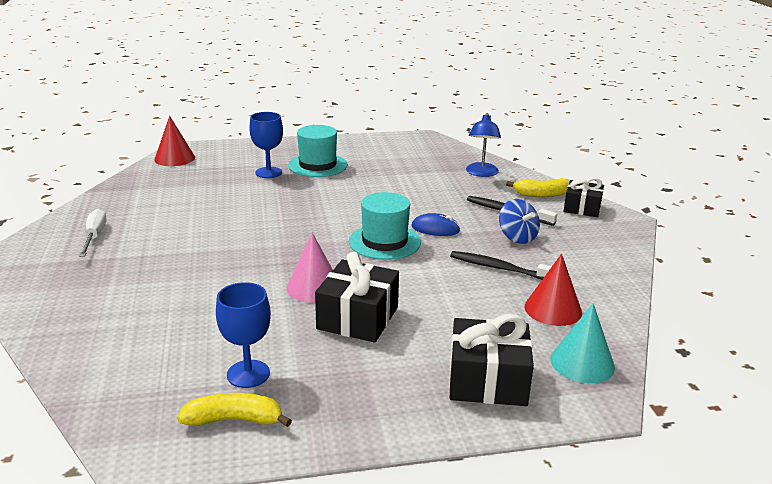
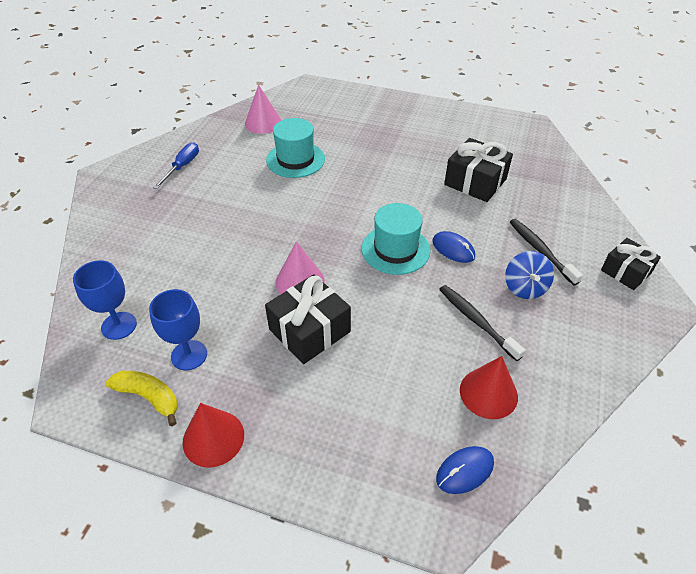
camera: 30 degrees right, 20 degrees up
white screwdriver [79,209,107,257] -> blue screwdriver [153,142,199,189]
red cone [154,116,195,166] -> red cone moved to [183,403,244,468]
blue goblet [249,112,283,178] -> blue goblet moved to [73,260,137,340]
turquoise hat [288,125,348,177] -> turquoise hat moved to [266,118,325,178]
black gift [449,314,534,406] -> black gift moved to [444,138,513,202]
blue lamp [466,113,501,177] -> none
yellow banana [506,178,570,197] -> none
turquoise cone [550,303,615,383] -> blue mouse [436,446,494,494]
none -> pink cone [245,84,282,134]

